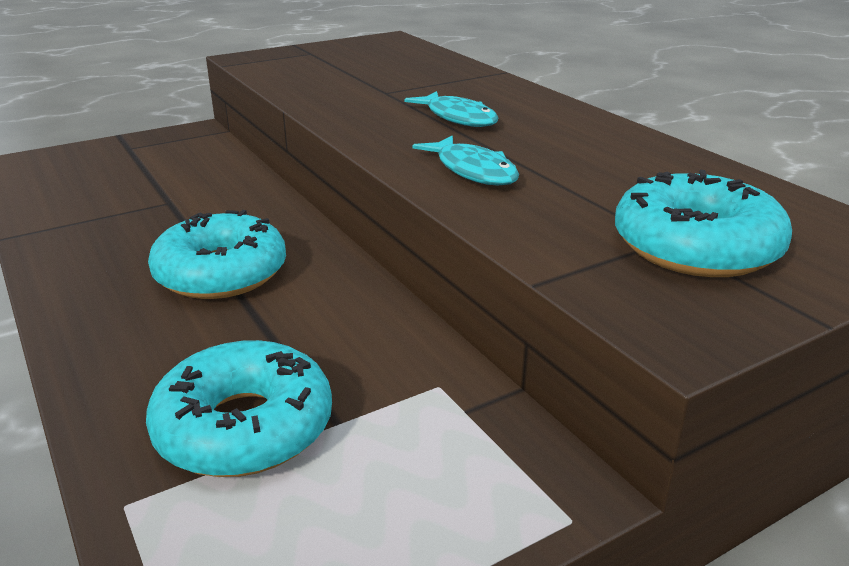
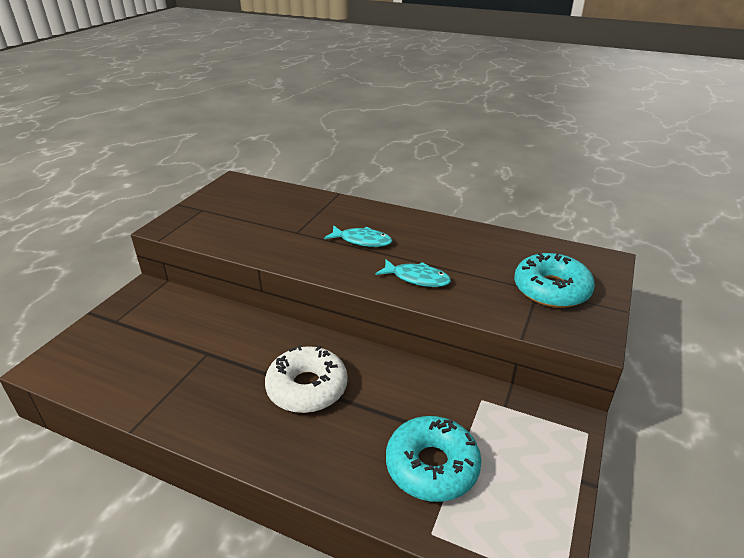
camera: 35 degrees left, 5 degrees up
turquoise donut [148,210,286,299] -> white donut [265,345,348,413]

